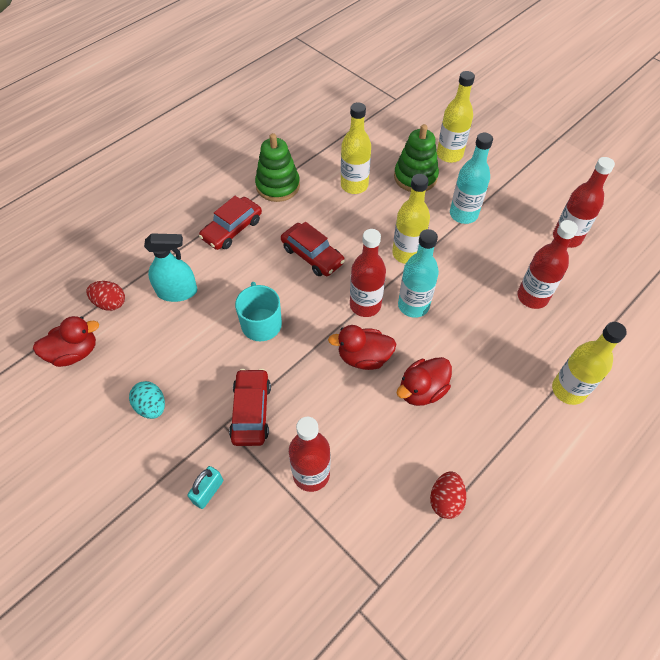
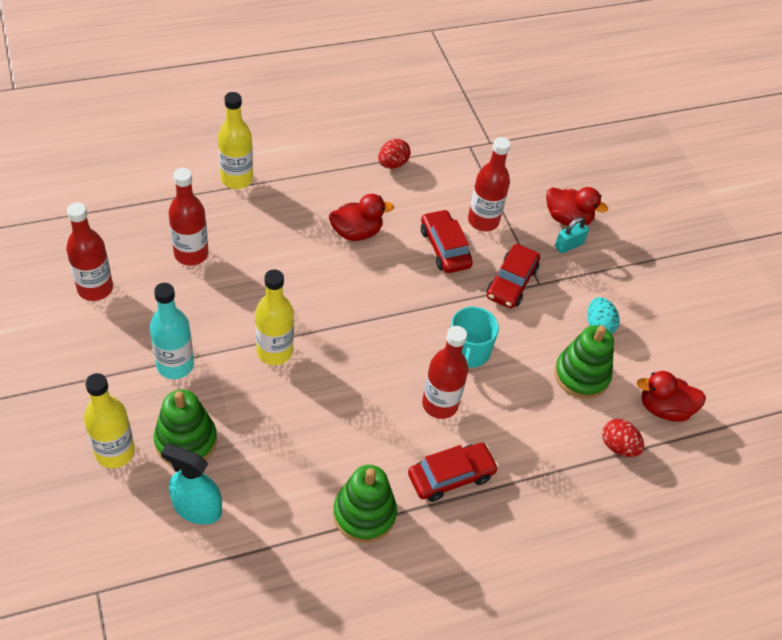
camera: 160 degrees left, 5 degrees down
turquoise spray bottle [144,233,197,302] -> turquoise spray bottle moved to [161,444,222,525]
red car [281,222,345,276] -> red car moved to [421,209,473,273]
red duck [328,325,396,370] -> red duck moved to [546,187,608,226]
yellow bottle [341,102,371,194] -> none
red bottle [350,229,386,317] -> red bottle moved to [422,326,468,419]
turquoise bottle [398,229,439,318] -> none
none -> green stacking toy [554,325,614,399]

